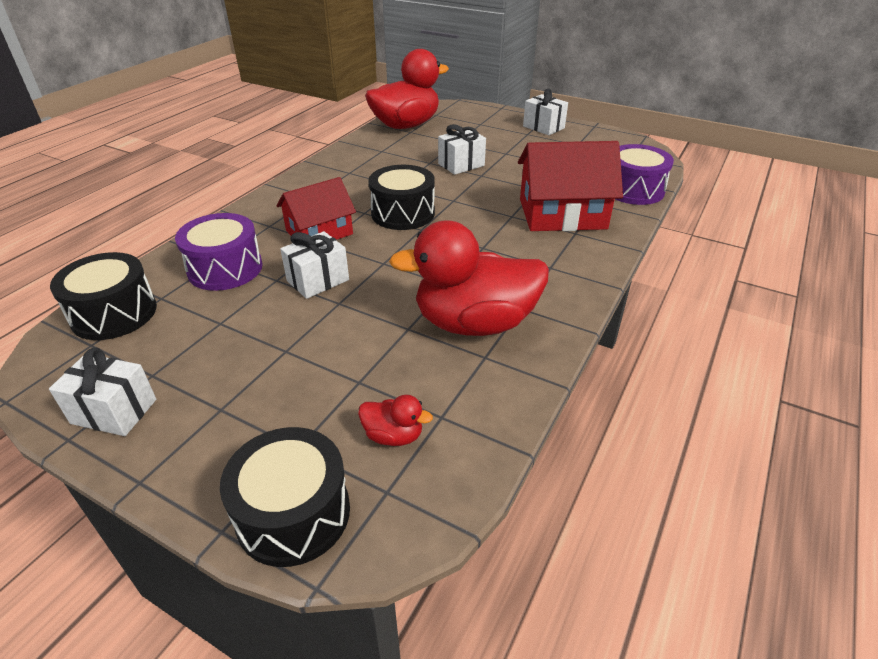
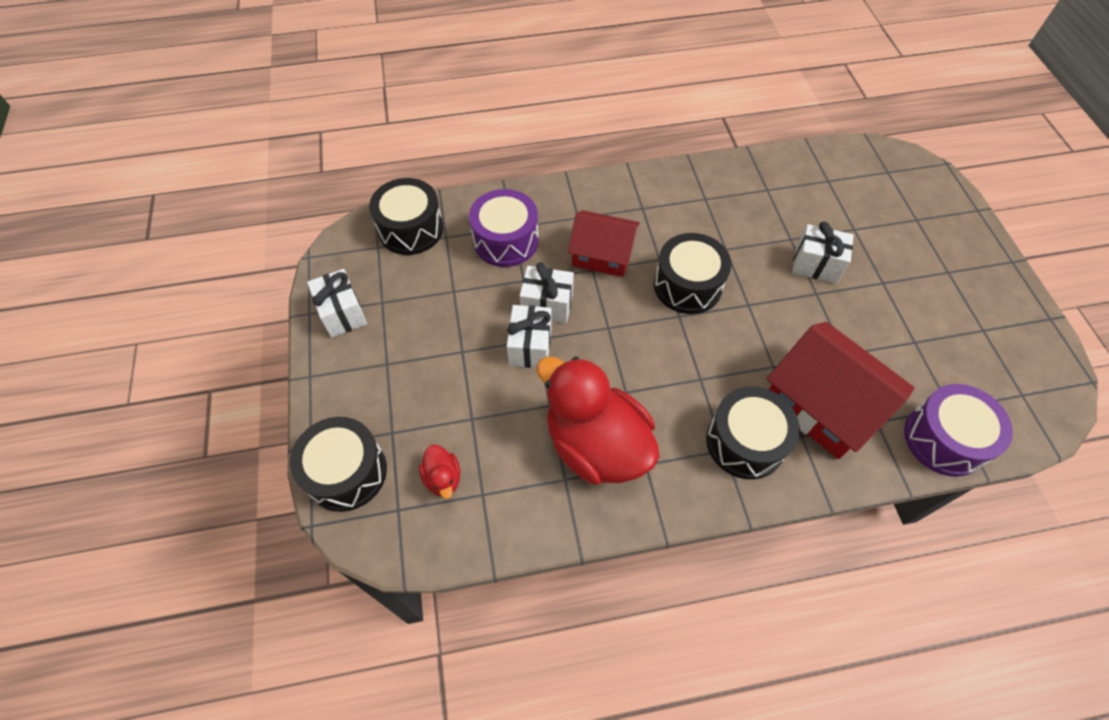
camera: 50 degrees right, 20 degrees up
red duck [365,49,449,129] -> none
white gift [523,89,568,135] -> white gift moved to [507,305,552,368]
none -> black drum [706,387,800,479]

